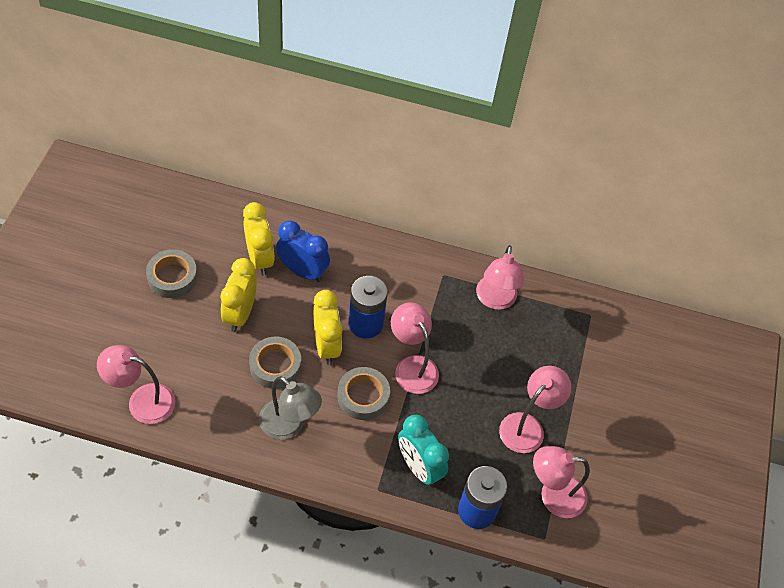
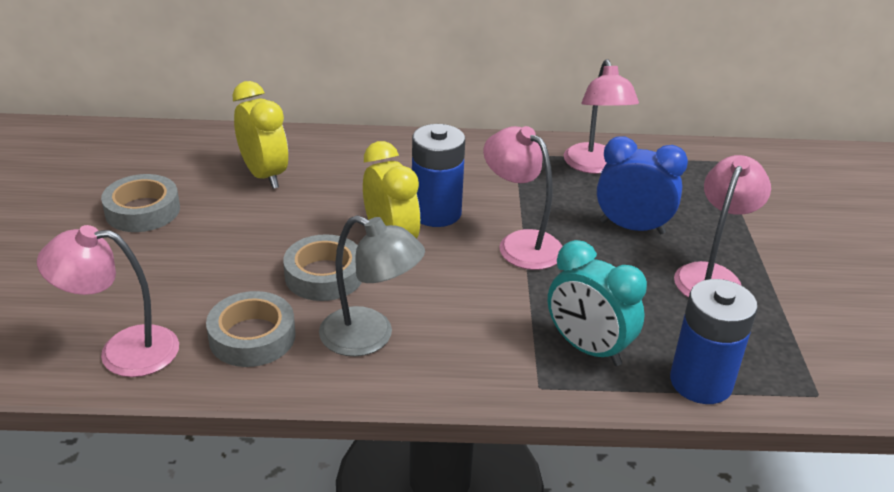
camera: 10 degrees left, 20 degrees down
yellow clock [221,258,257,332] -> none
blue clock [276,220,330,282] -> blue clock moved to [597,136,688,234]
grey tape [337,367,390,420] -> grey tape moved to [206,291,295,367]
pink lamp [533,446,590,518] -> none

